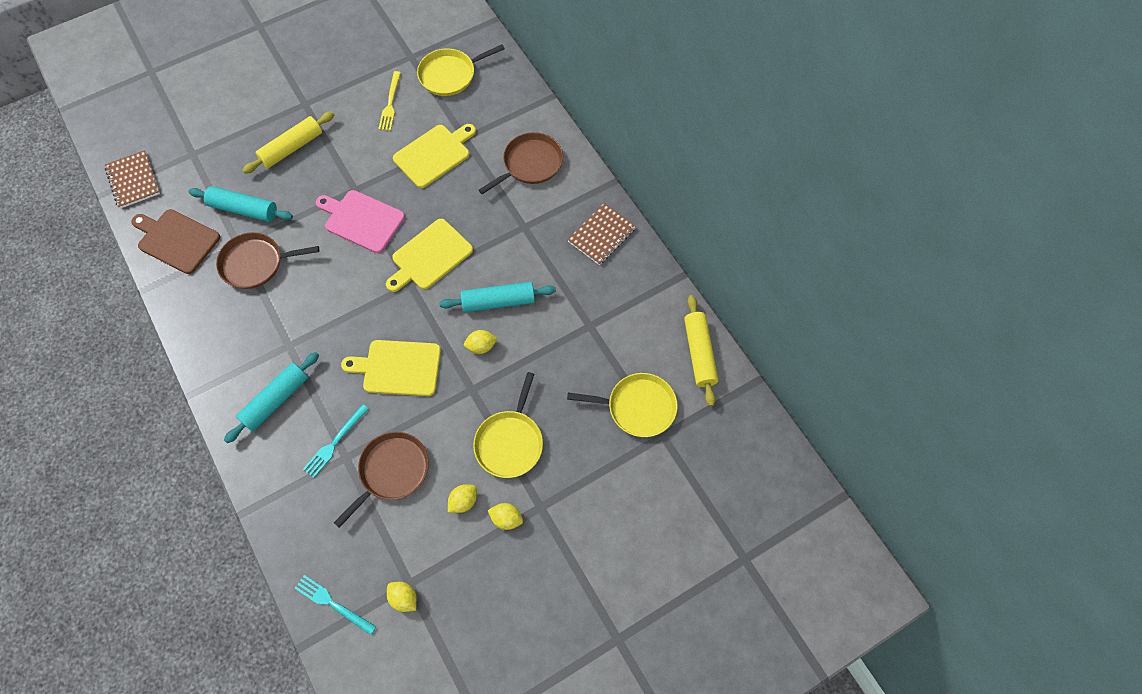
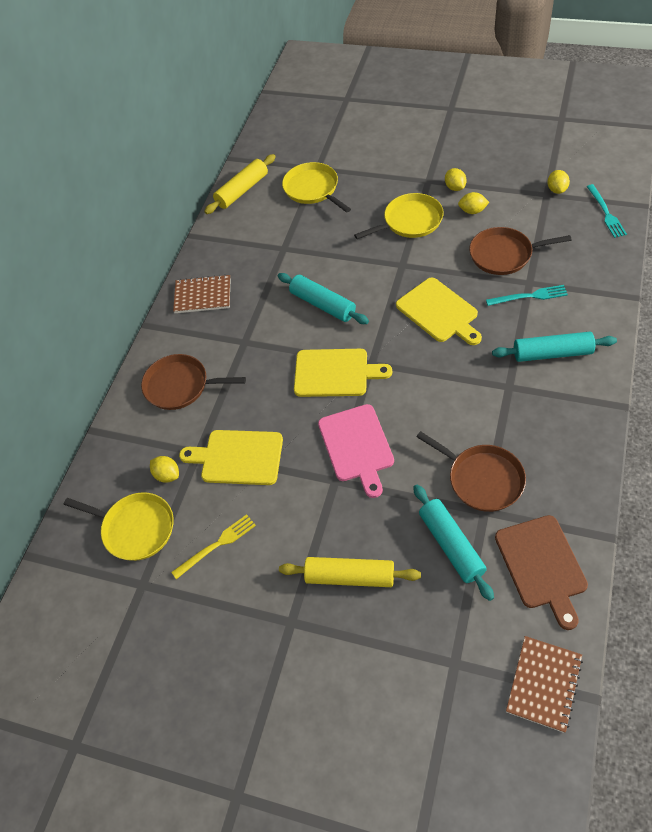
camera: 125 degrees left, 10 degrees down
yellow lemon [464,330,498,354] -> yellow lemon moved to [150,456,179,482]

